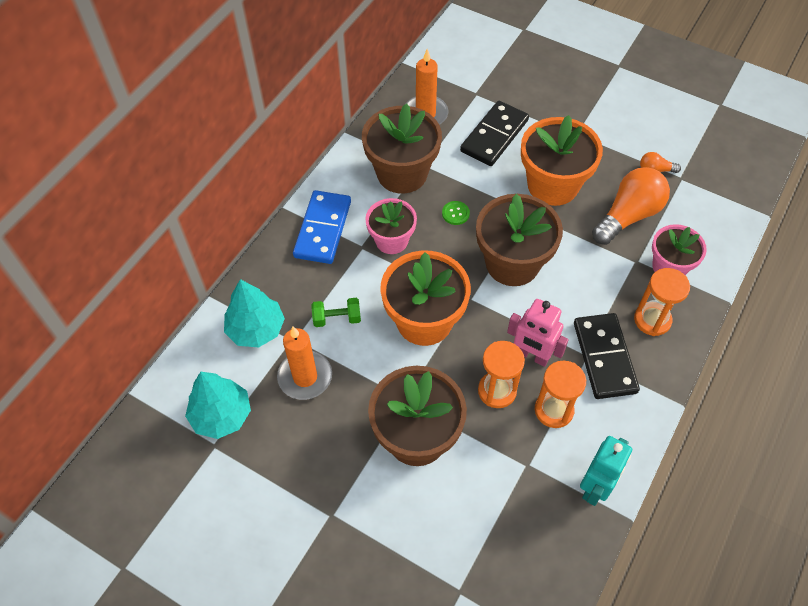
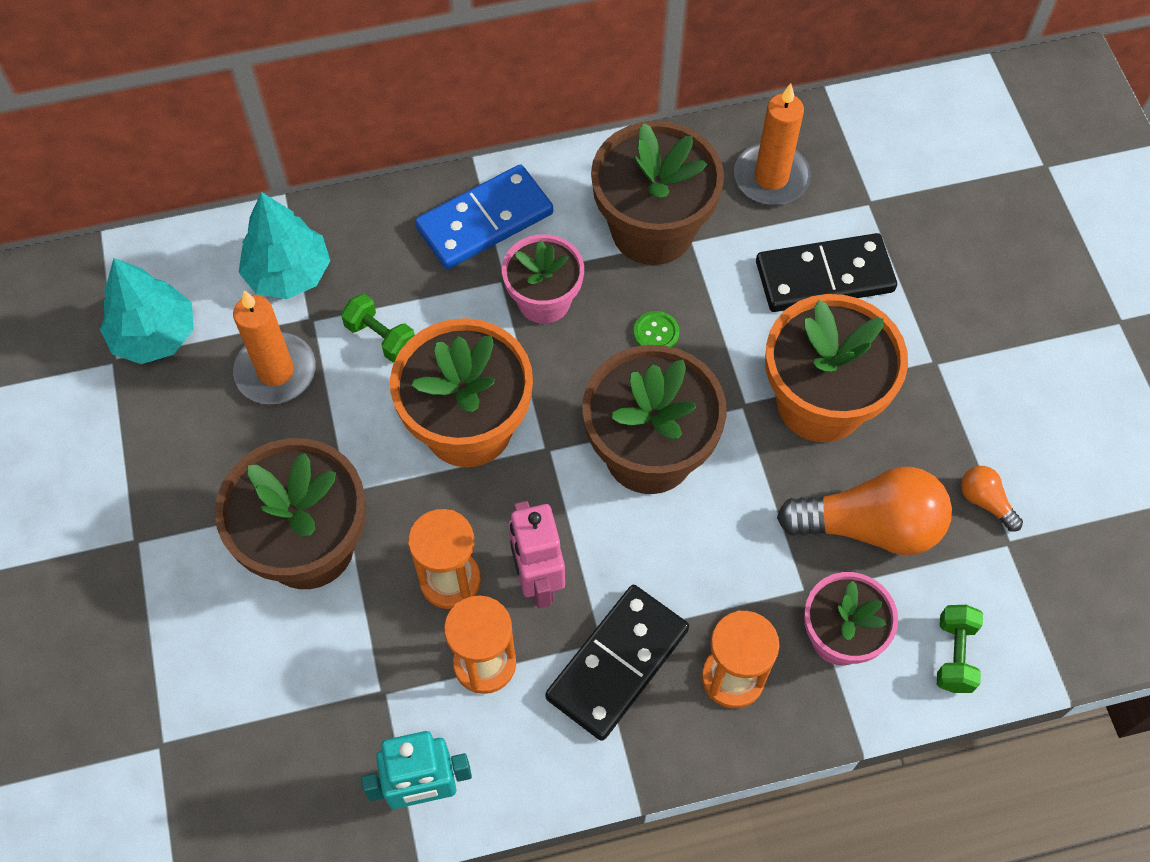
camera: 45 degrees right, 5 degrees up
none -> green dumbbell [937,605,983,693]

